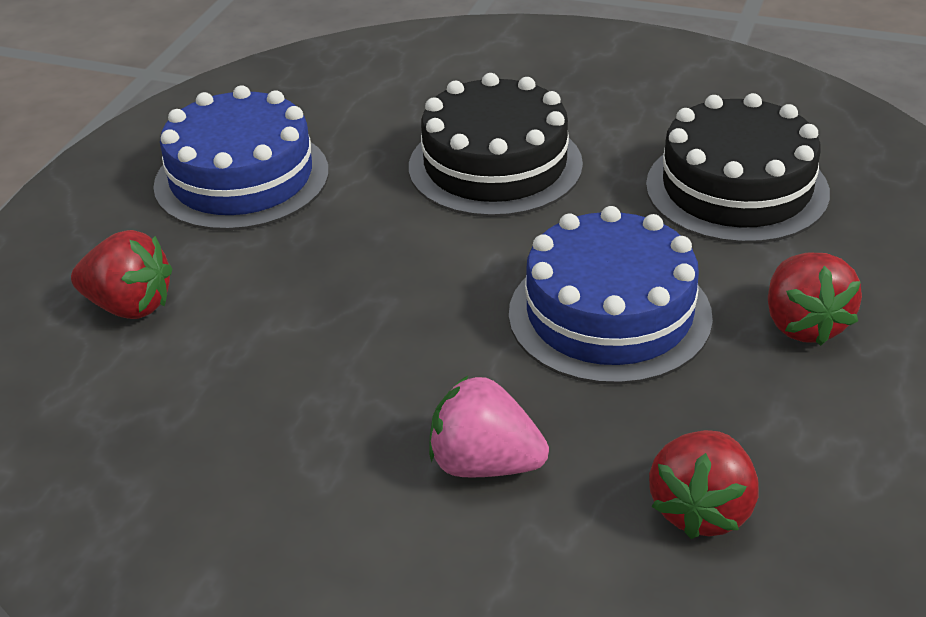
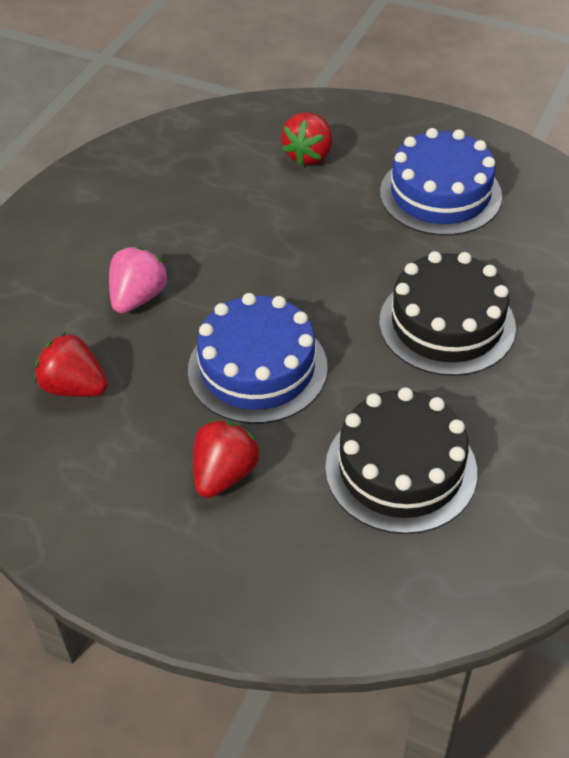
camera: 95 degrees right, 10 degrees up
red strawberry [768,253,862,346] -> red strawberry turned 120 degrees clockwise [193,419,260,498]

